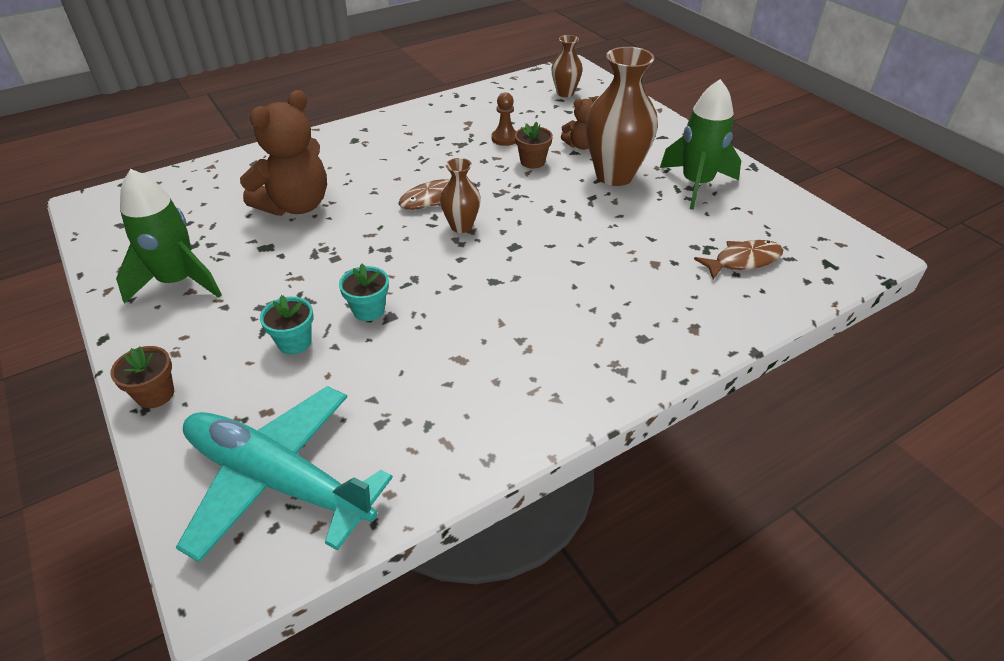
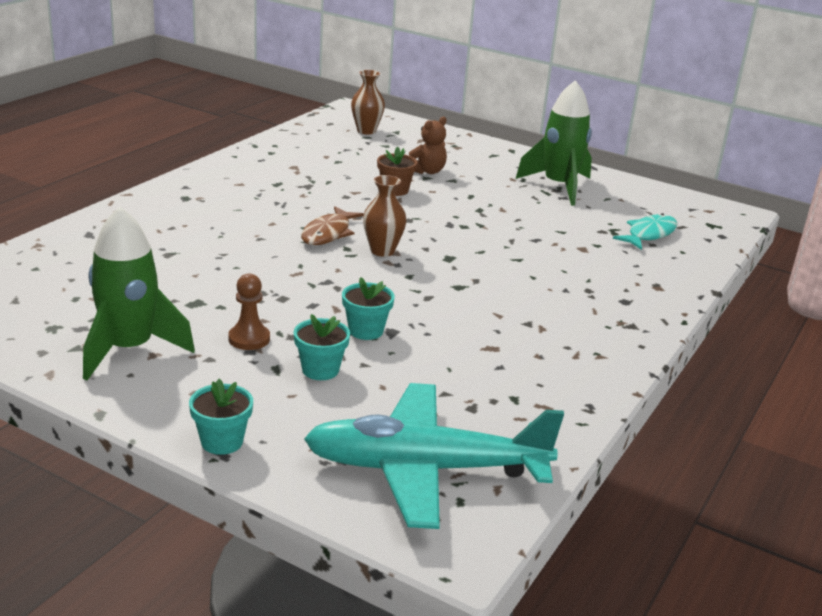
camera: 30 degrees left, 15 degrees down
brown flower pot [110,346,174,408] -> turquoise flower pot [189,379,253,455]
brown teddy bear [240,90,327,216] -> none
brown pawn [492,92,516,146] -> brown pawn moved to [228,274,270,350]
brown vase [586,47,658,186] -> none
brown fish [694,240,783,279] -> turquoise fish [613,213,677,250]

